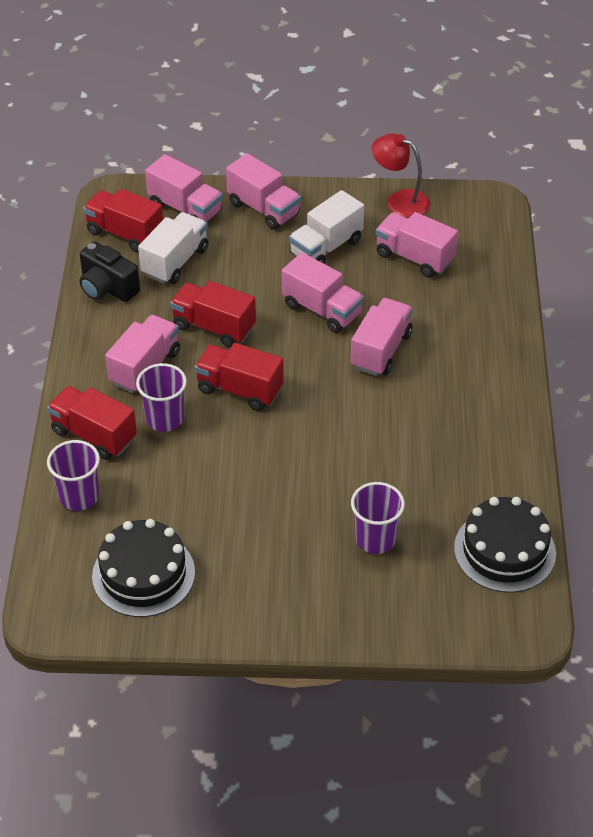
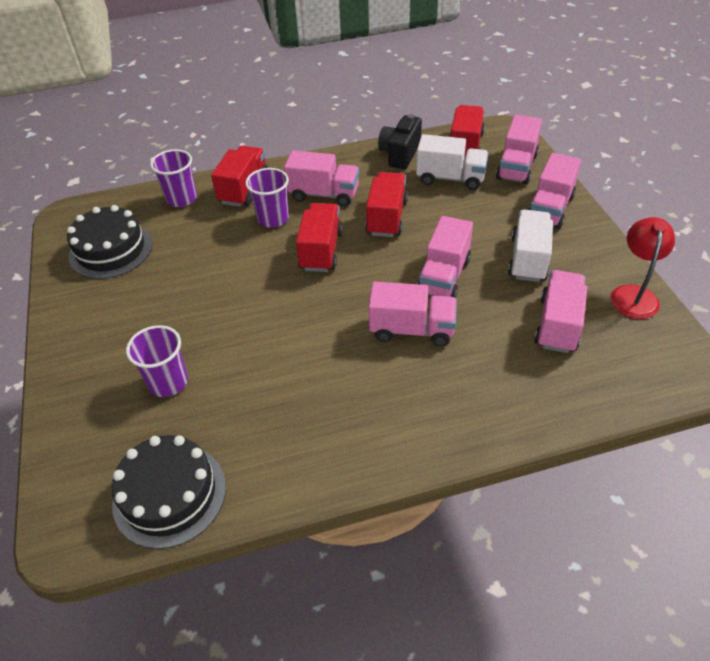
camera: 75 degrees right, 0 degrees up
white truck [289,190,364,264] -> white truck turned 75 degrees clockwise [508,210,553,282]

